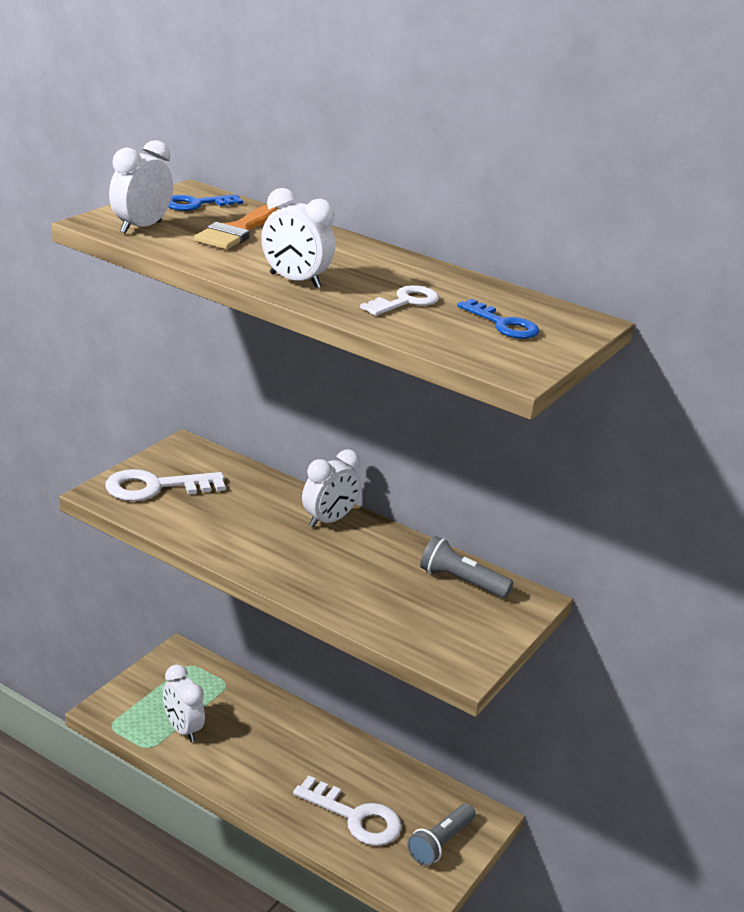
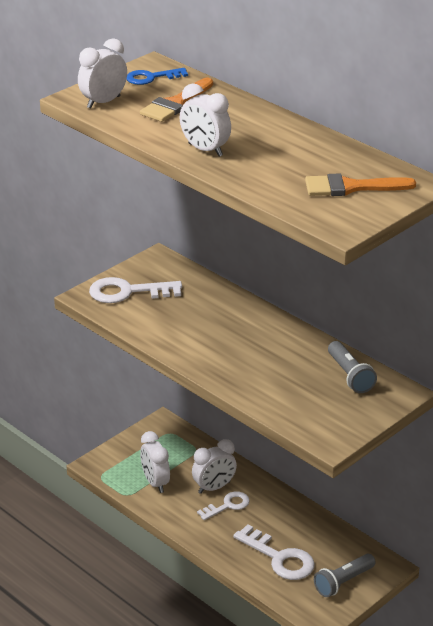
camera: 15 degrees right, 5 degrees up
white clock [302,449,361,528] -> white clock moved to [192,439,237,494]
white key [360,285,439,316] -> white key moved to [197,491,250,520]
grey flashlight [420,536,513,598] -> grey flashlight turned 150 degrees counterclockwise [328,341,377,393]
blue key [457,299,539,339] -> orange brush [305,174,416,196]

